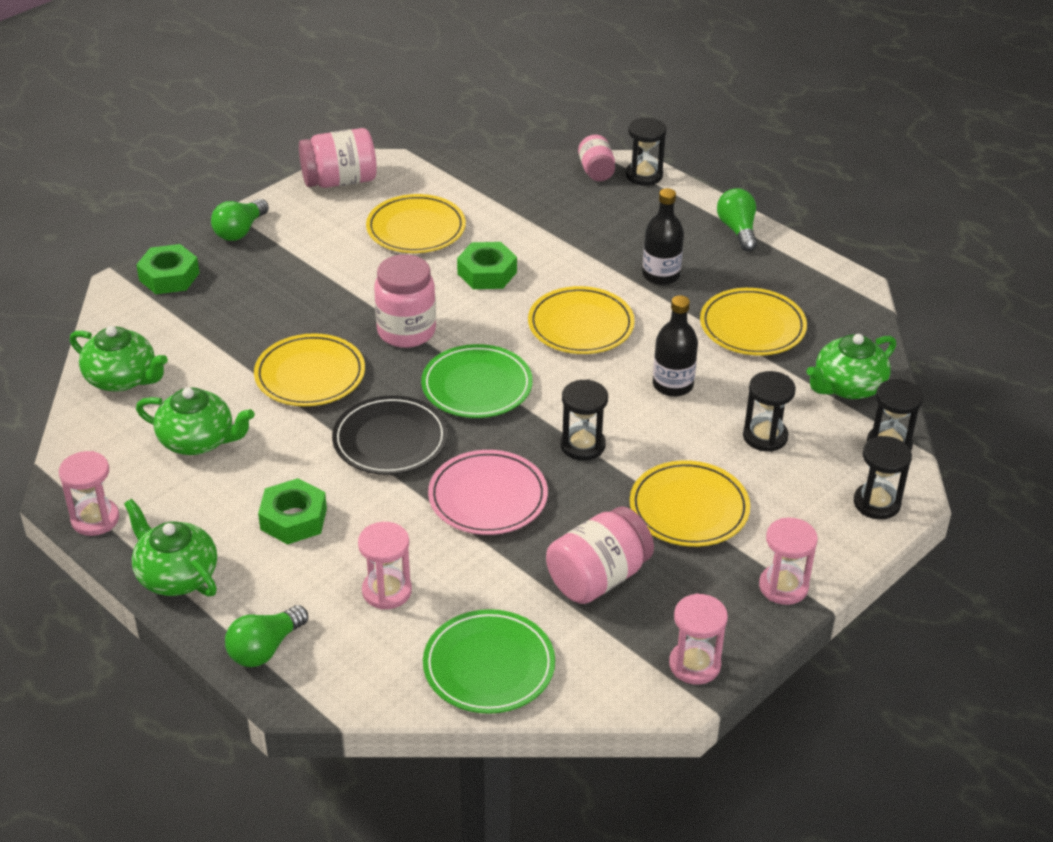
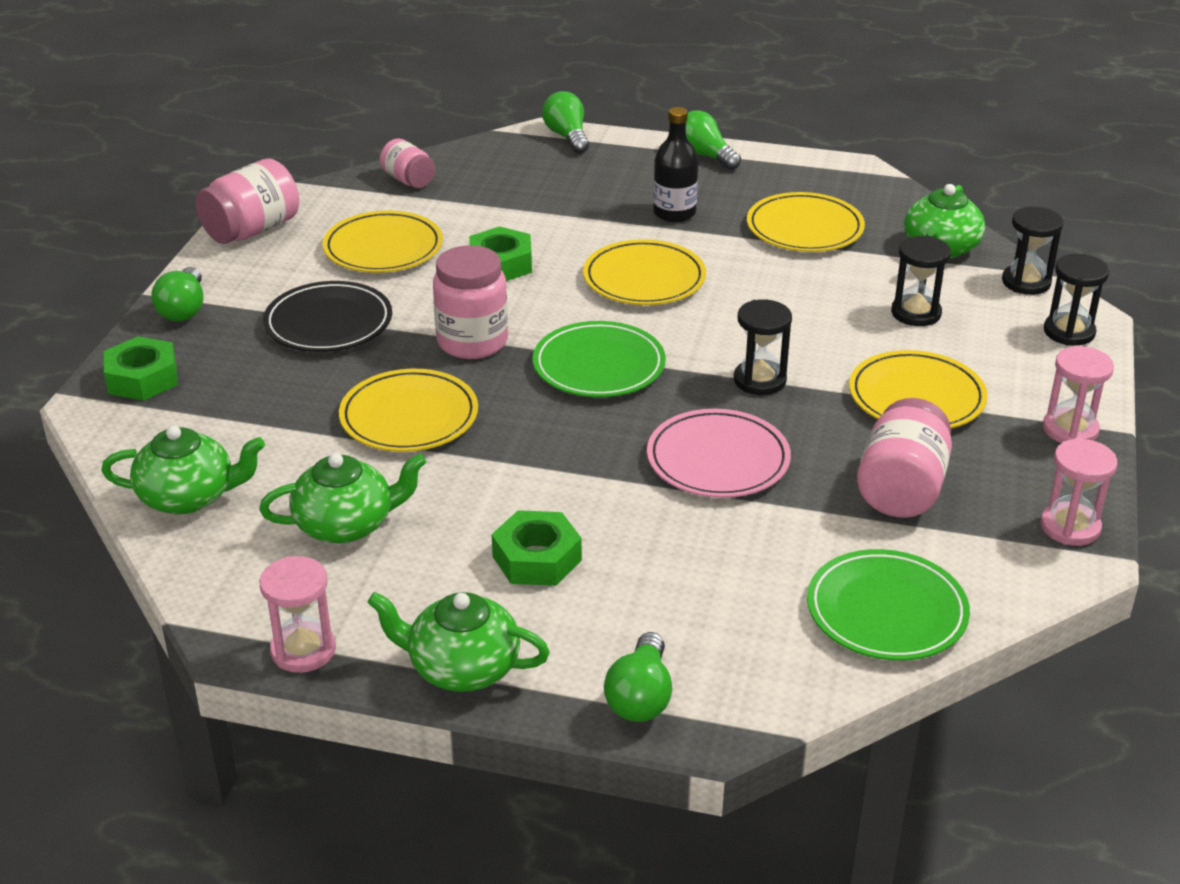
camera: 30 degrees left, 5 degrees down
black plate [332,395,448,475] -> black plate moved to [263,281,392,352]
pink hourglass [358,522,412,610] -> none
pink jar [578,135,615,181] -> pink jar moved to [380,138,435,188]
black hourglass [626,117,666,186] -> green light bulb [542,91,589,154]
black bottle [653,295,698,397] -> none

